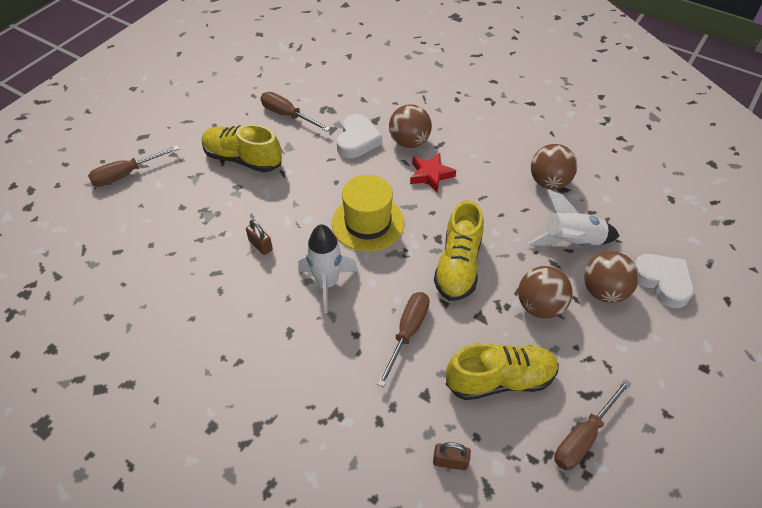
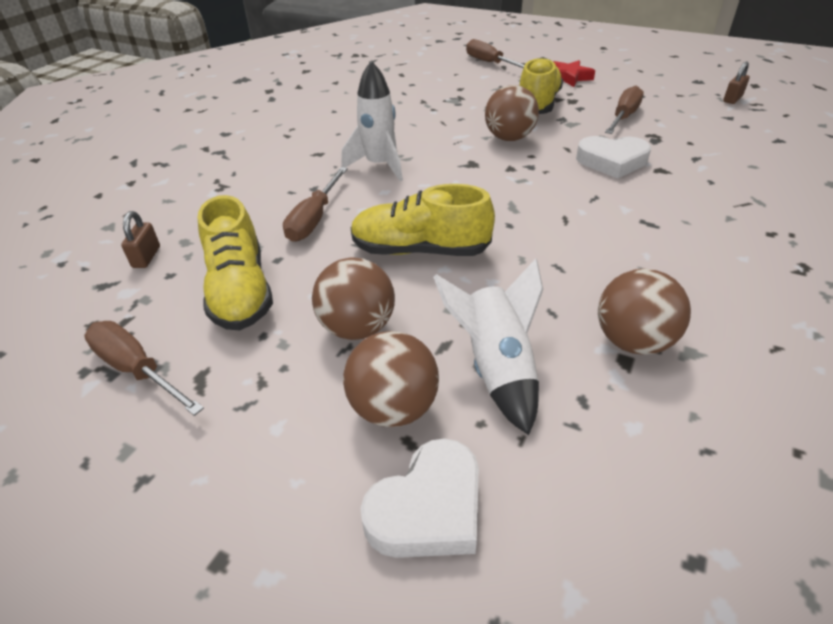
camera: 85 degrees right, 10 degrees down
brown padlock [246,219,273,255] -> brown padlock moved to [723,61,750,104]
yellow hat [332,175,404,252] -> none
brown screwdriver [377,292,430,387] -> brown screwdriver turned 90 degrees clockwise [283,167,347,242]
brown ball [389,104,432,148] -> brown ball moved to [485,85,539,141]
red star [410,153,456,192] -> red star moved to [553,60,595,87]

